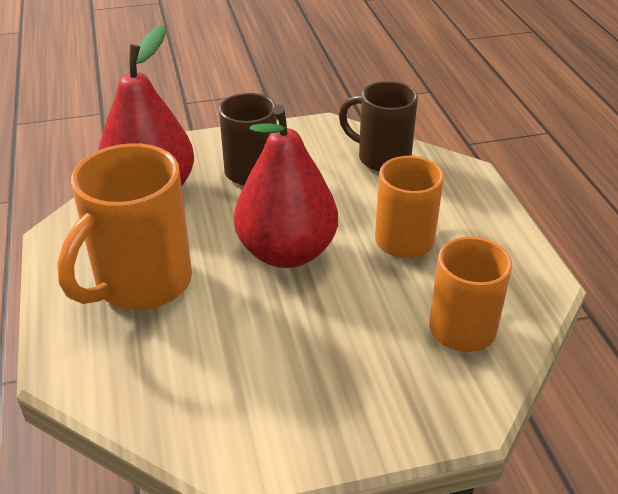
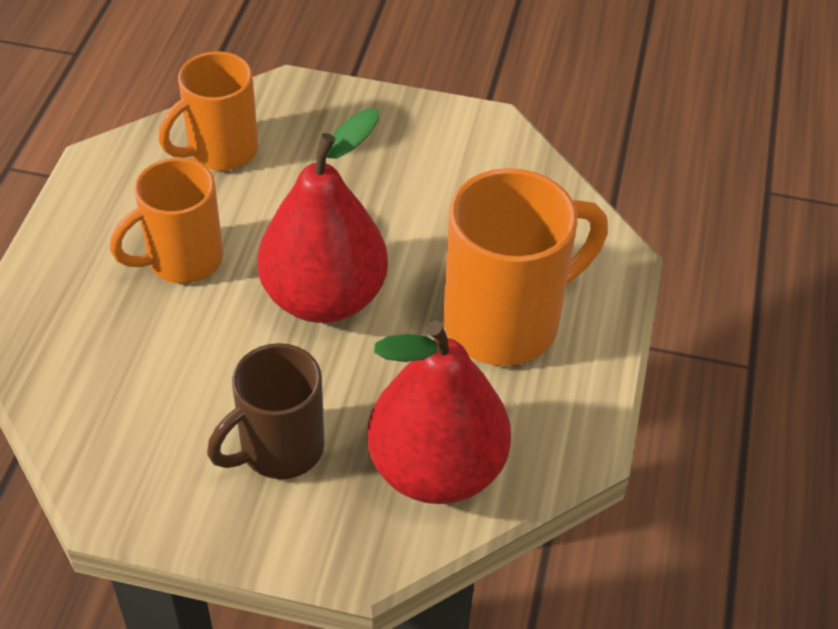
camera: 155 degrees left, 10 degrees up
brown mug [339,81,418,172] -> none

